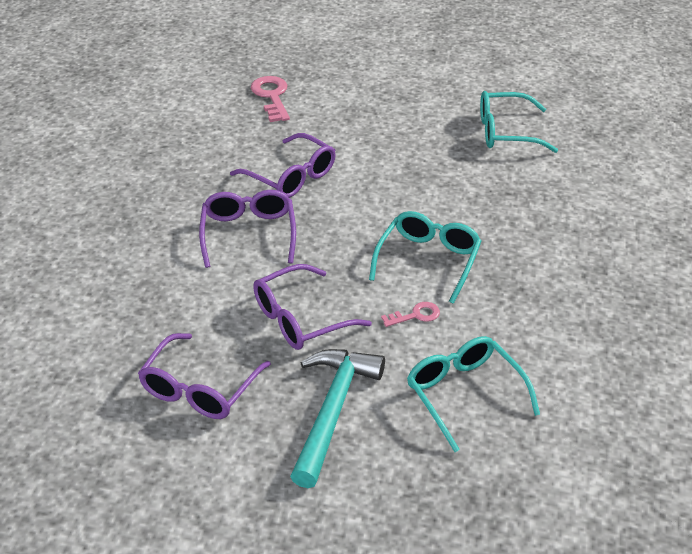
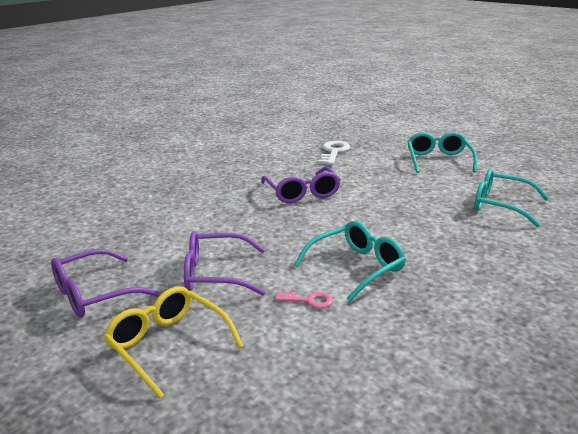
camera: 30 degrees right, 15 degrees down
purple glasses [199,190,296,268] -> none
pink key [251,76,290,122] -> white key [318,141,350,165]
turquoise hammer [290,349,385,488] -> yellow glasses [104,286,243,399]
turquoise glasses [407,336,540,452] -> turquoise glasses moved to [407,132,477,173]

